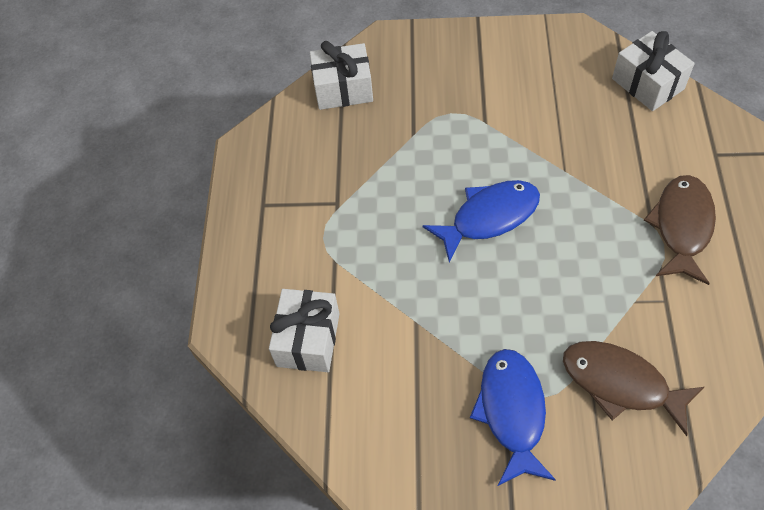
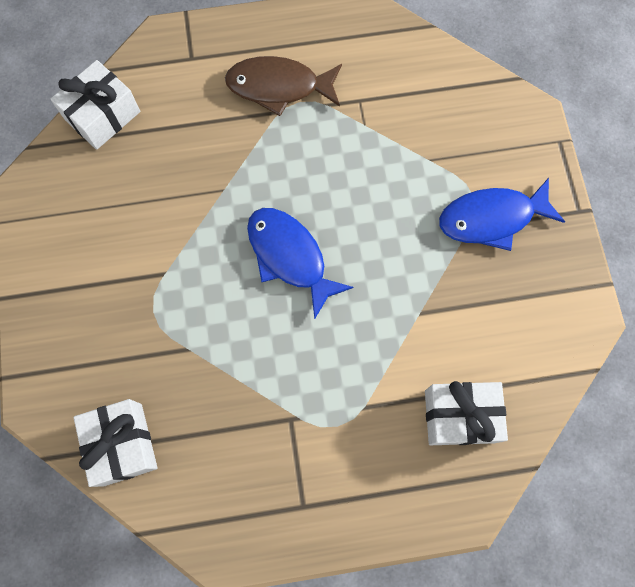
camera: 105 degrees left, 15 degrees up
brown fish [563,341,704,436] -> none

